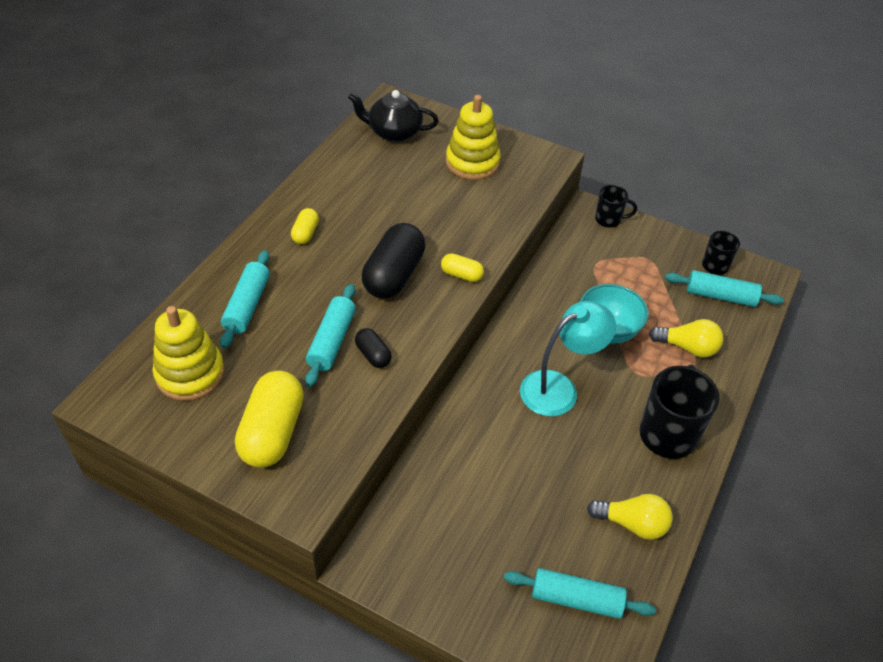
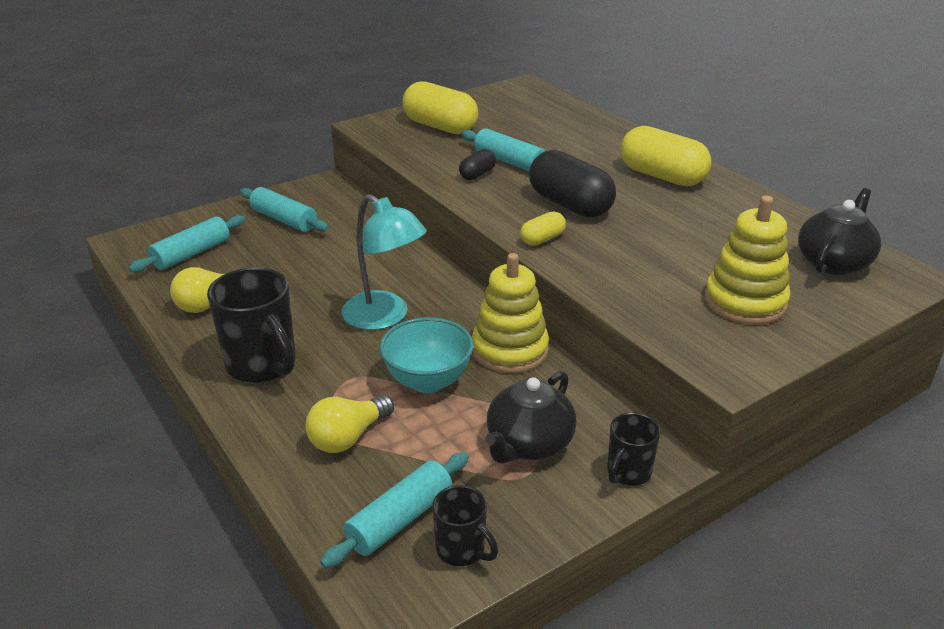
camera: 120 degrees right, 15 degrees down
yellow stacking toy [152,306,224,401] -> yellow stacking toy moved to [472,253,549,373]
turquoise rolling pin [220,250,270,348] -> turquoise rolling pin moved to [240,187,329,232]
yellow capsule [291,208,319,244] -> yellow capsule [621,126,711,187], size x2.02
black capsule [355,328,392,368] -> black capsule turned 45 degrees counterclockwise [459,149,496,180]
turquoise lamp [520,301,616,417] -> turquoise lamp turned 45 degrees counterclockwise [342,194,427,330]
none -> black teapot [485,371,577,463]

